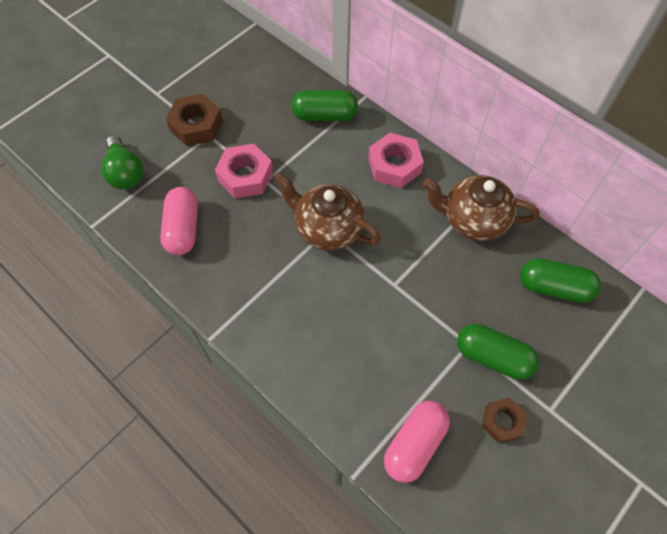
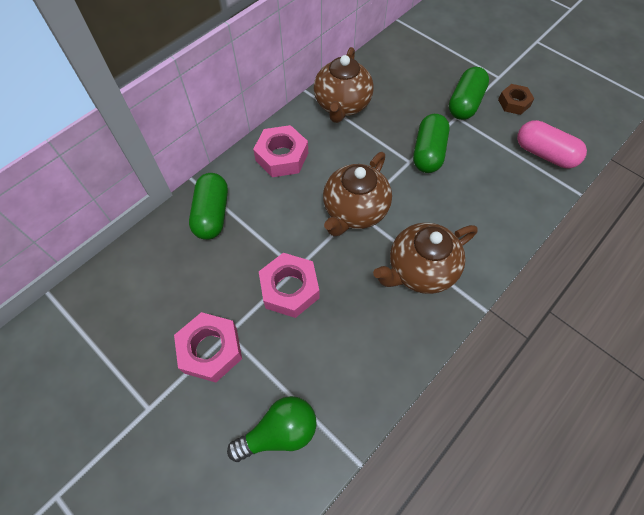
camera: 90 degrees left, 0 degrees up
pink capsule [160,187,198,255] -> none
brown nut [166,94,223,146] -> pink nut [174,312,242,383]
green capsule [520,258,601,303] -> green capsule moved to [413,114,450,173]
none -> brown teapot [373,223,478,294]

